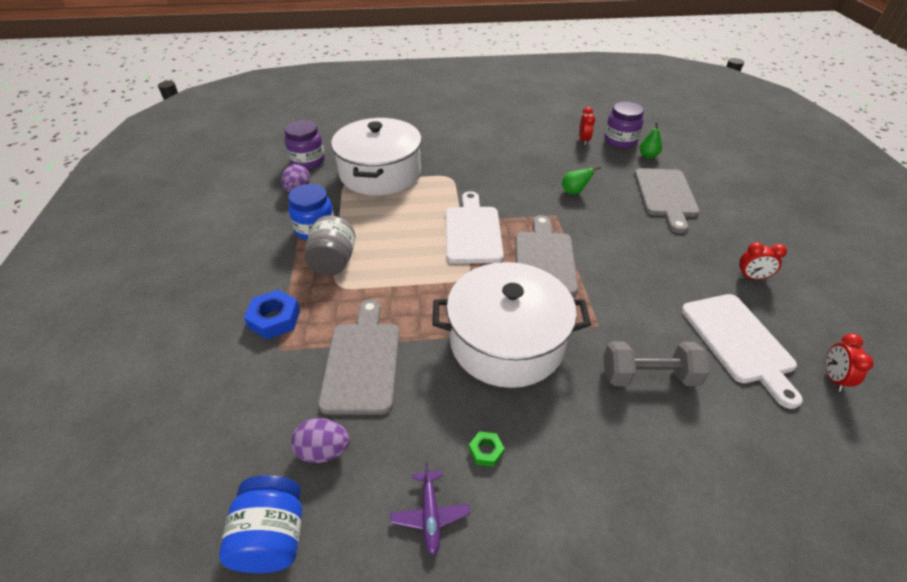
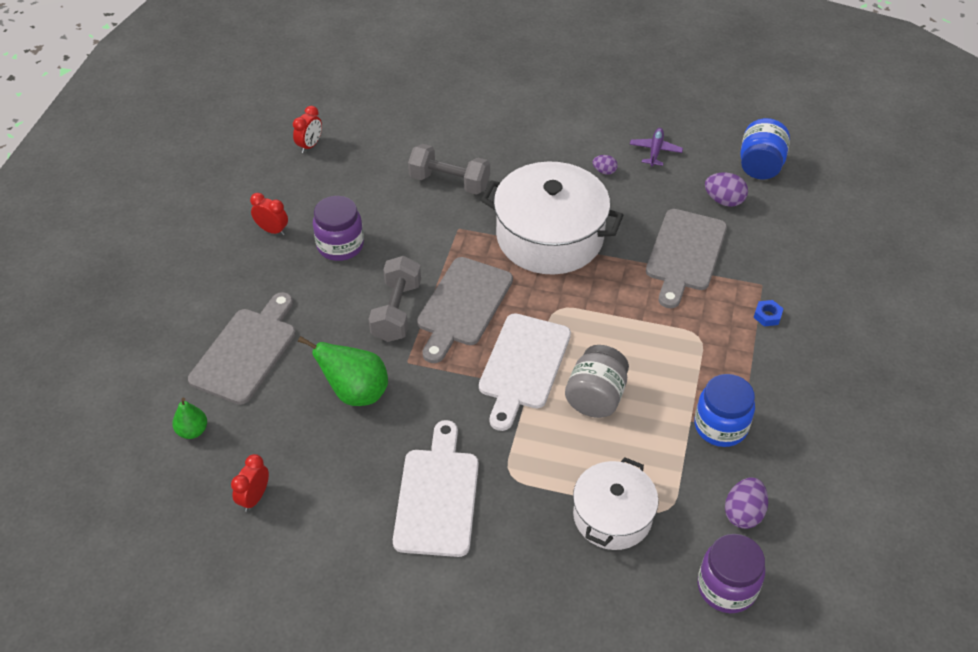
camera: 160 degrees left, 5 degrees up
blue nut [244,290,300,340] -> blue nut [754,300,783,327], size x0.54
grey jar [305,216,355,276] -> grey jar moved to [565,345,629,418]
white pot [331,118,422,196] -> white pot [573,457,659,550], size x0.60
green nut [469,431,504,467] -> purple egg [593,155,618,175]
green pear [562,166,601,194] -> green pear [298,336,388,406], size x1.74
purple jar [604,102,644,148] -> purple jar moved to [313,196,364,261]
white cutting board [681,294,803,409] -> white cutting board moved to [393,420,479,557]
none -> grey dumbbell [369,256,421,342]

